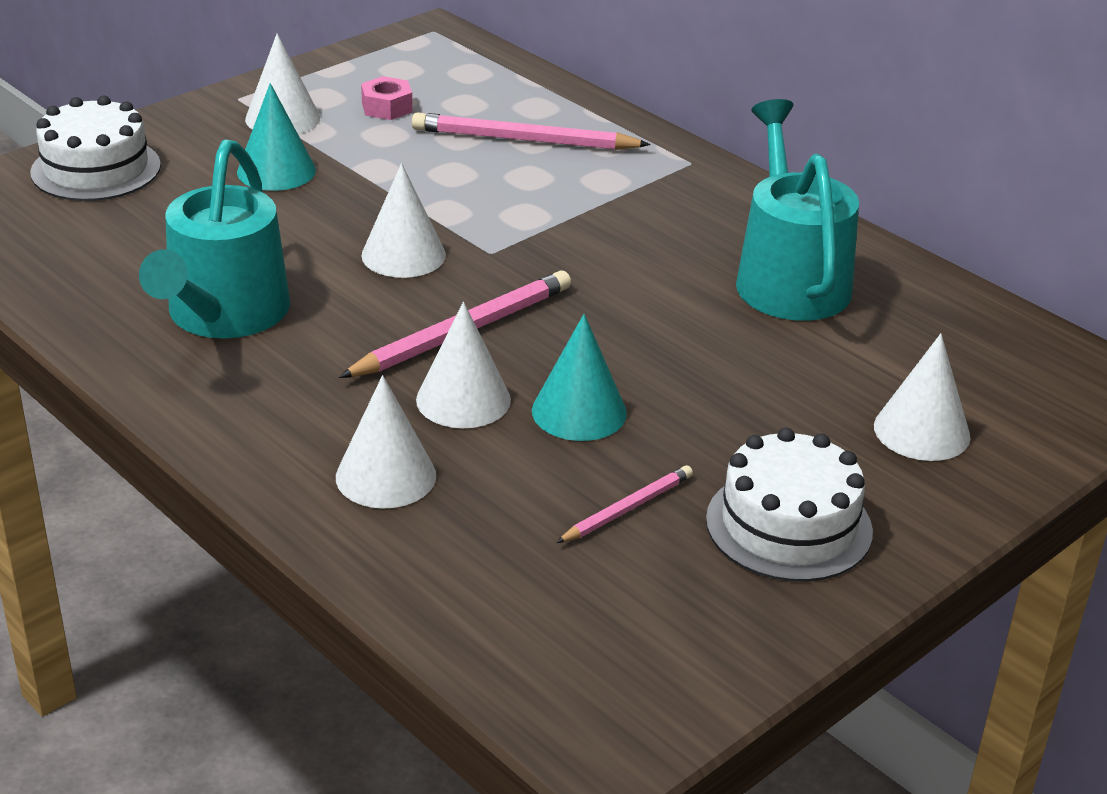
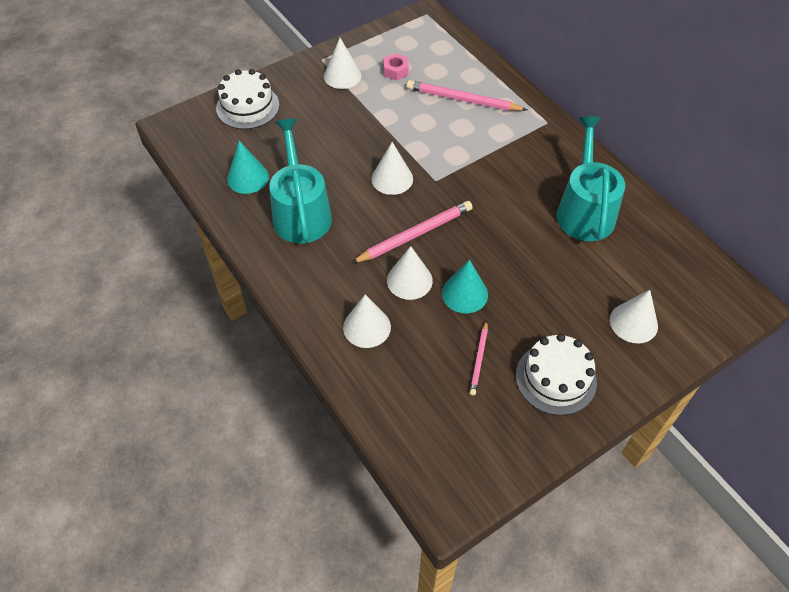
camera: 10 degrees right, 20 degrees up
turquoise watering can [139,139,290,338] -> turquoise watering can turned 150 degrees clockwise [269,119,332,244]
turquoise cone [237,83,316,191] -> turquoise cone moved to [227,141,269,194]
pink pencil [556,465,693,543] -> pink pencil turned 135 degrees clockwise [470,321,488,396]

